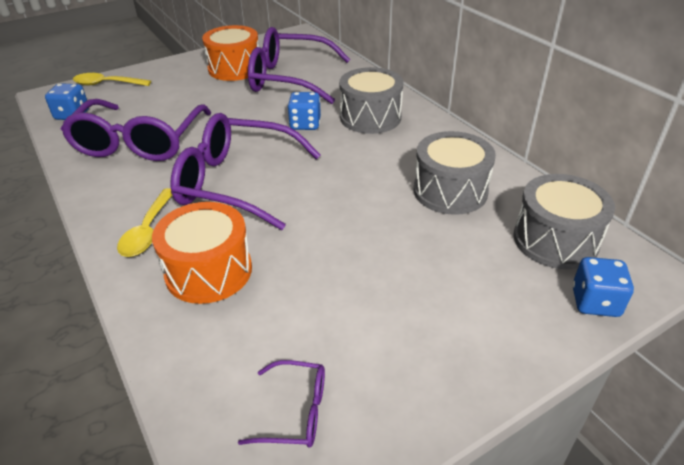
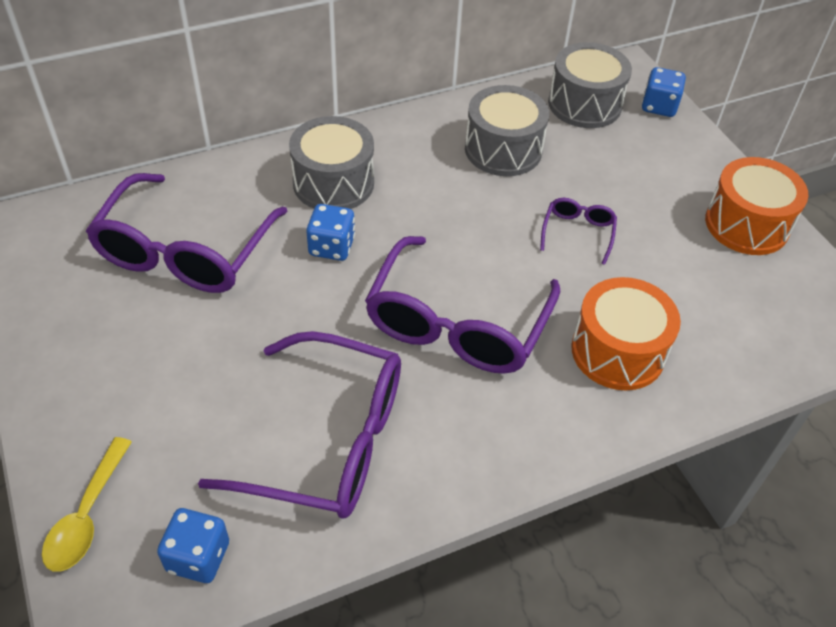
camera: 85 degrees left, 10 degrees up
yellow spoon [117,188,172,257] -> none
orange drum [202,25,259,81] -> orange drum moved to [705,157,808,255]
purple glasses [238,360,325,448] -> purple glasses moved to [540,198,617,265]

